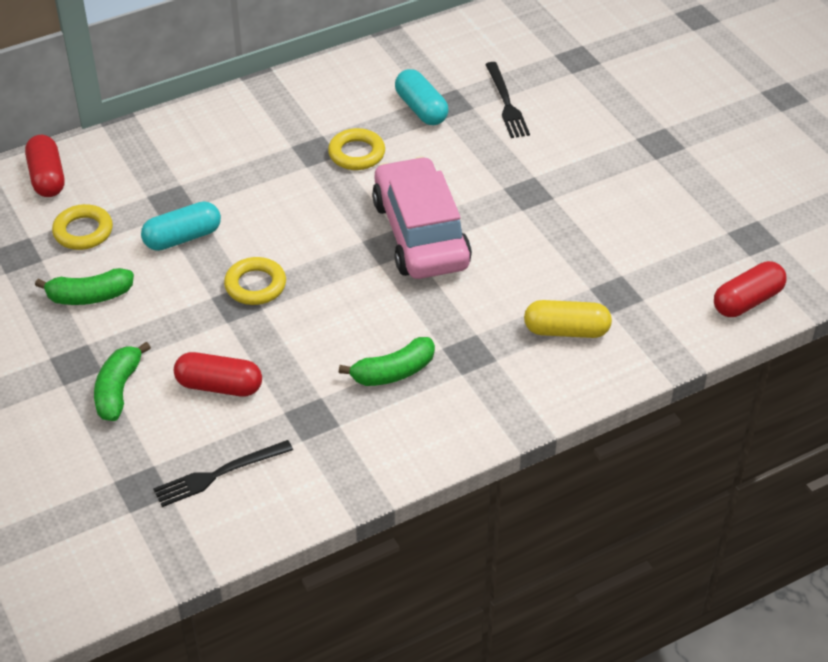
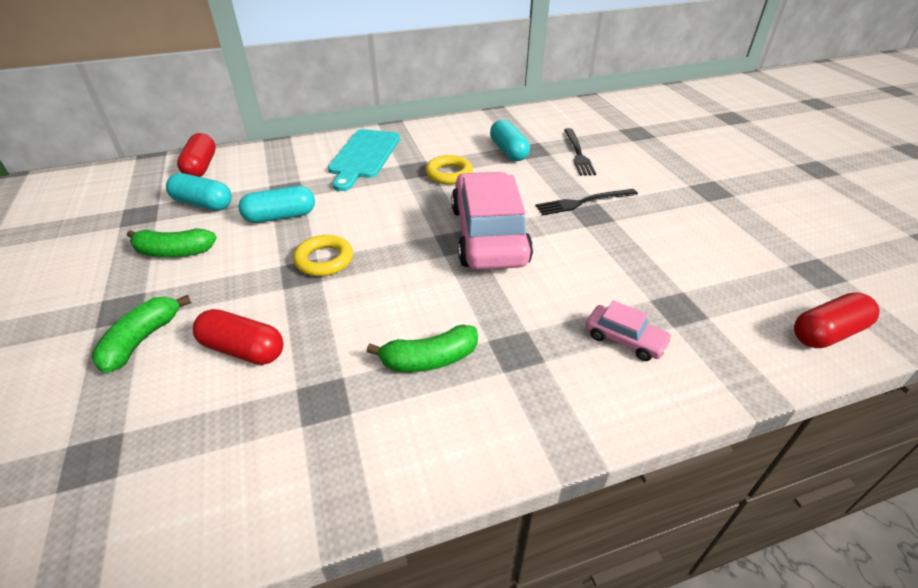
camera: 10 degrees right, 5 degrees down
yellow ring [52,204,113,250] -> turquoise capsule [166,173,232,211]
black fork [153,440,293,507] -> black fork moved to [535,189,638,215]
yellow capsule [524,300,612,338] -> pink car [586,300,672,361]
none -> turquoise cutting board [328,129,400,191]

